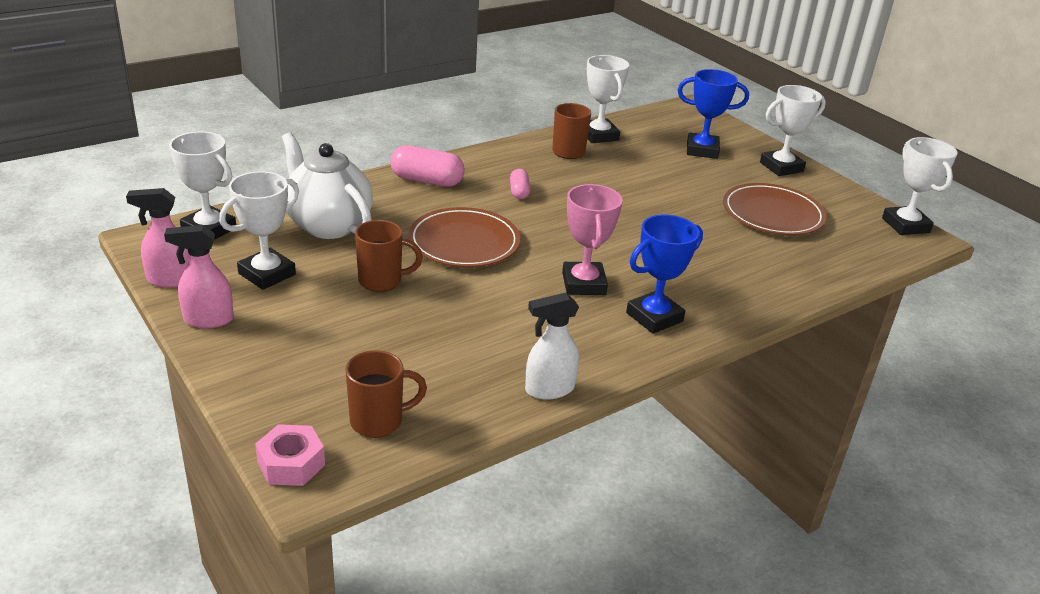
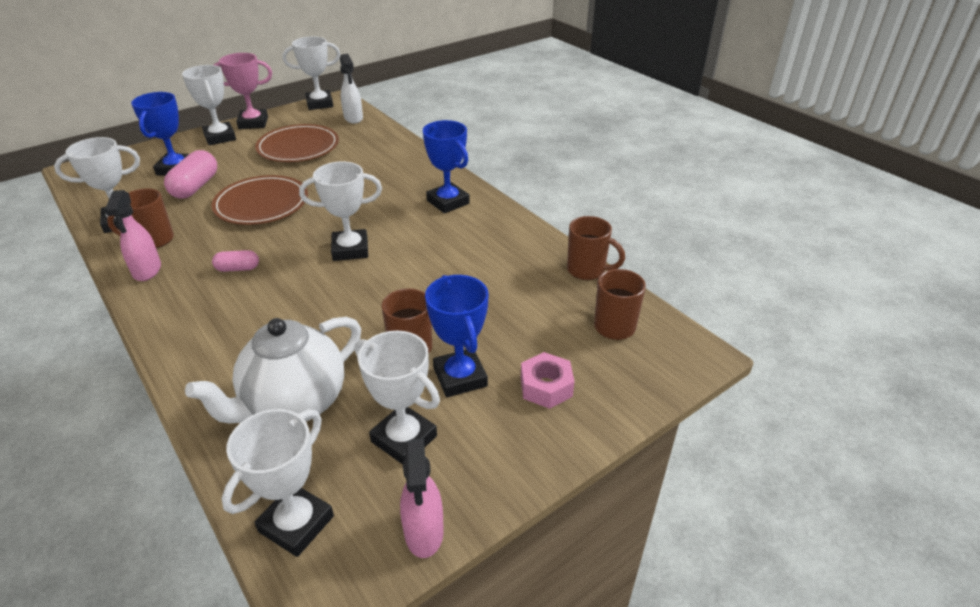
camera: 90 degrees left, 5 degrees up
pink spray bottle [164,225,234,328] -> pink spray bottle moved to [105,190,161,281]
pink nut [255,424,325,486] -> pink nut moved to [521,352,575,409]
pink capsule [390,145,465,187] -> pink capsule moved to [164,150,217,199]
brown plate [408,207,520,267] -> brown plate moved to [212,175,308,225]
white spray bottle [525,293,579,400] -> white spray bottle moved to [340,54,363,124]
pink trophy [562,184,623,295] -> pink trophy moved to [213,53,272,129]
none -> white trophy [299,161,382,261]
none -> blue trophy [425,275,488,397]
none -> brown mug [567,216,625,280]

